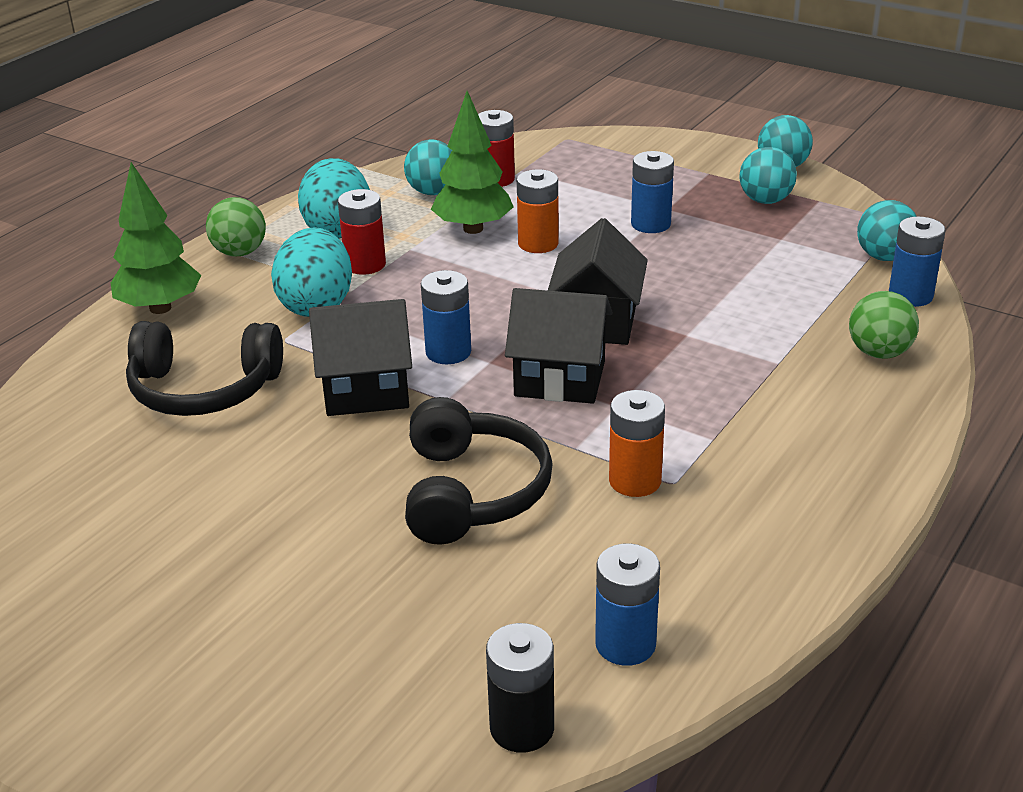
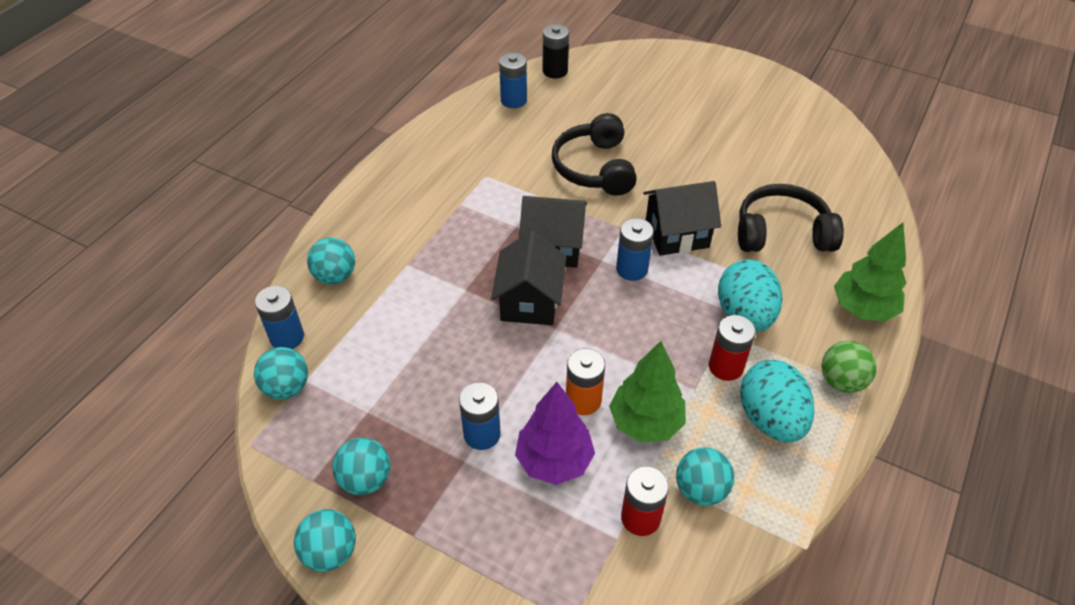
camera: 175 degrees right, 15 degrees up
orange battery [609,390,665,497] -> none
green ball [849,291,919,359] -> turquoise ball [307,237,355,284]
none -> purple tree [515,382,595,485]

